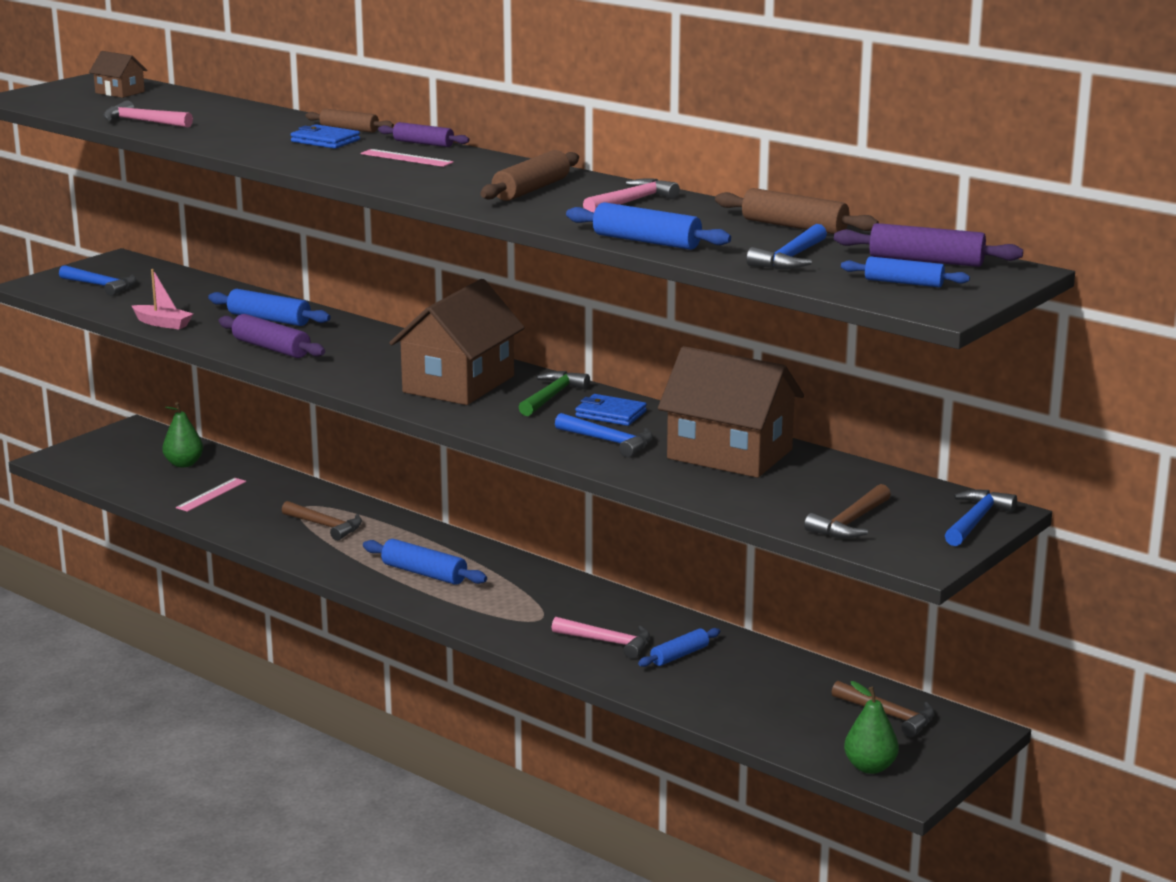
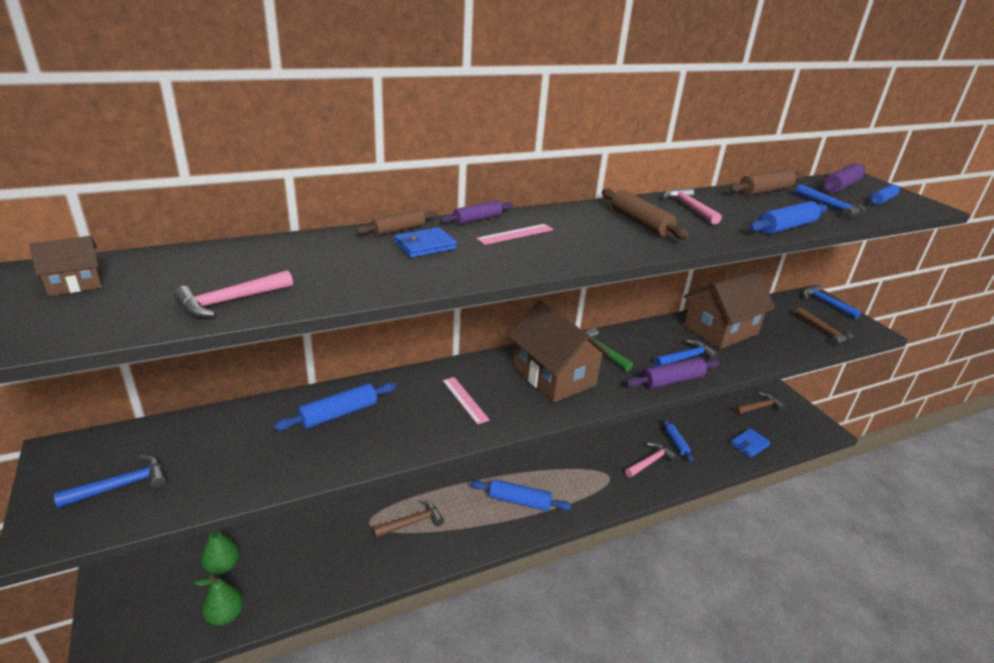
camera: 65 degrees left, 10 degrees up
pink boat [132,269,193,330] -> none
pink ruler [176,478,246,512] -> pink ruler moved to [442,377,490,425]
purple rolling pin [218,314,325,358] -> purple rolling pin moved to [626,357,720,389]
blue rolling pin [363,539,487,585] -> blue rolling pin turned 45 degrees clockwise [470,479,572,511]
blue wallet [575,394,647,426] -> blue wallet moved to [731,429,771,457]
green pear [844,681,899,774] -> green pear moved to [194,575,244,626]

